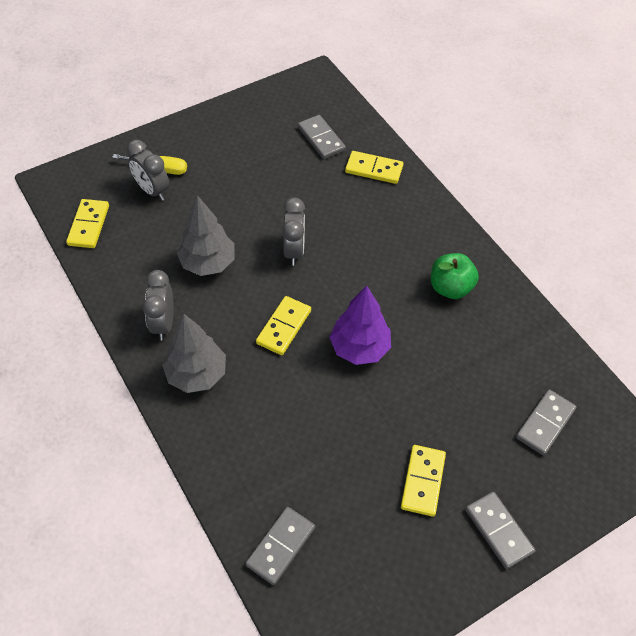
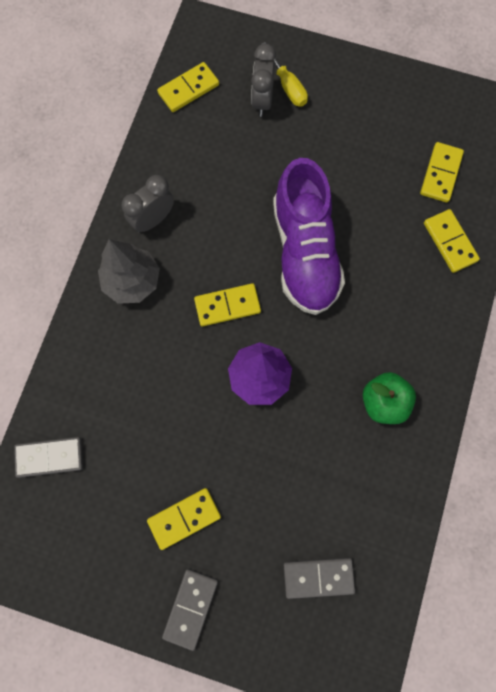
camera: 50 degrees right, 20 degrees up
grey tree [177,195,235,276] -> none
grey clock [282,198,305,266] -> purple shoe [273,158,345,315]
grey domino [298,115,346,159] -> yellow domino [420,142,464,203]

